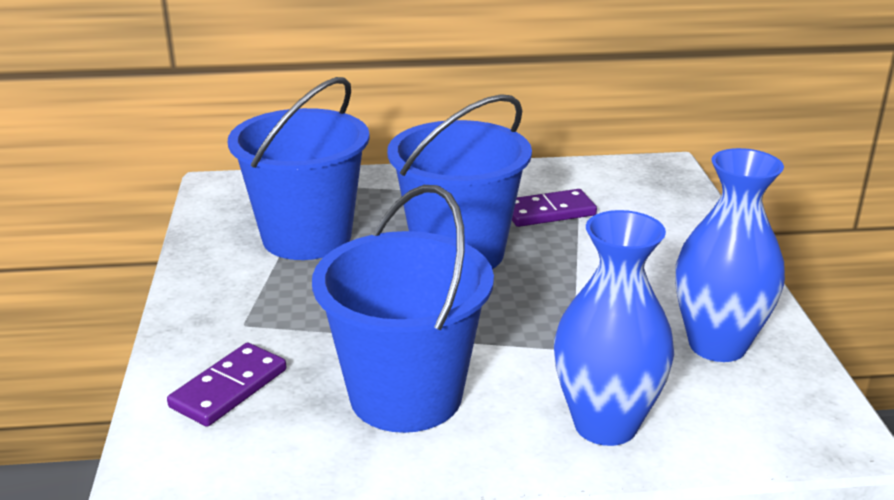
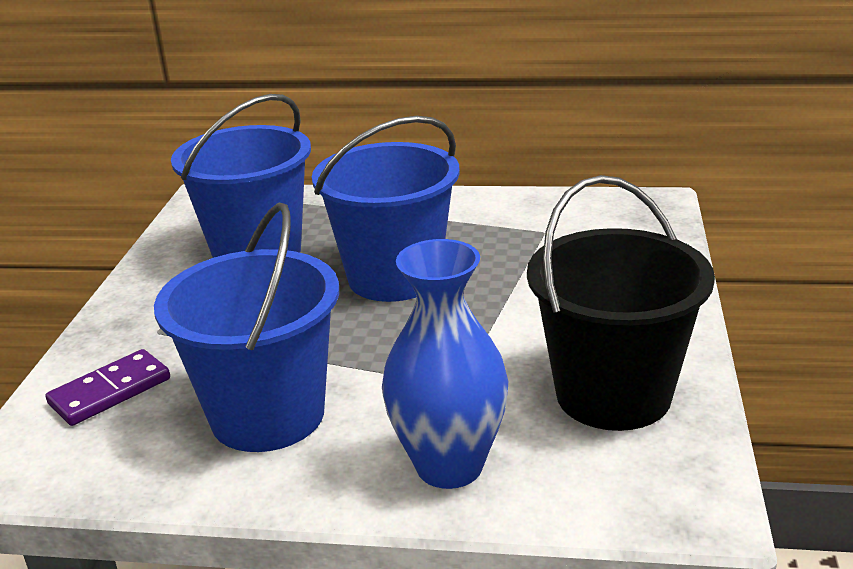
camera: 15 degrees right, 0 degrees up
purple domino [512,189,597,227] -> none
blue vase [675,148,785,362] -> black bucket [527,175,715,431]

